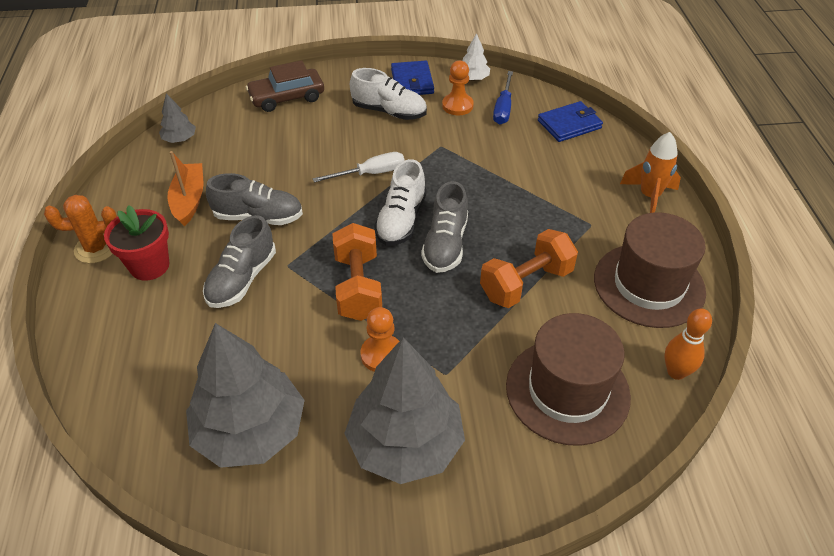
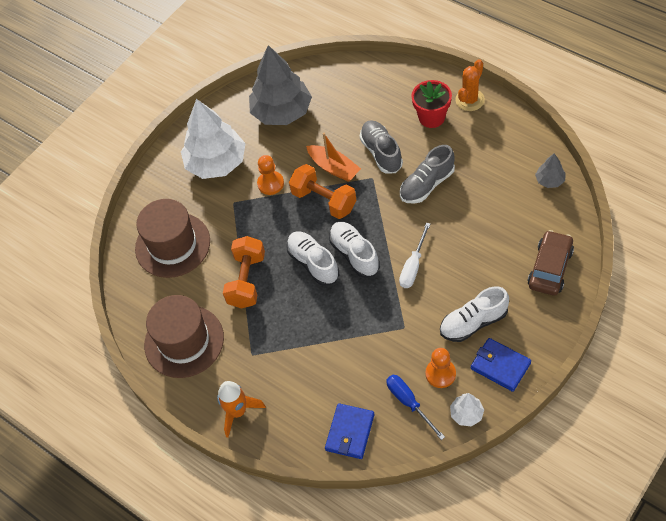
camera: 140 degrees right, 10 degrees up
orange boat [168,151,203,226] -> orange boat moved to [306,133,361,182]
grey tree [344,337,465,484] -> white tree [181,99,246,179]
grey shoe [421,181,468,273] -> white shoe [287,231,339,286]
orange bowling pin [664,308,712,380] -> none

